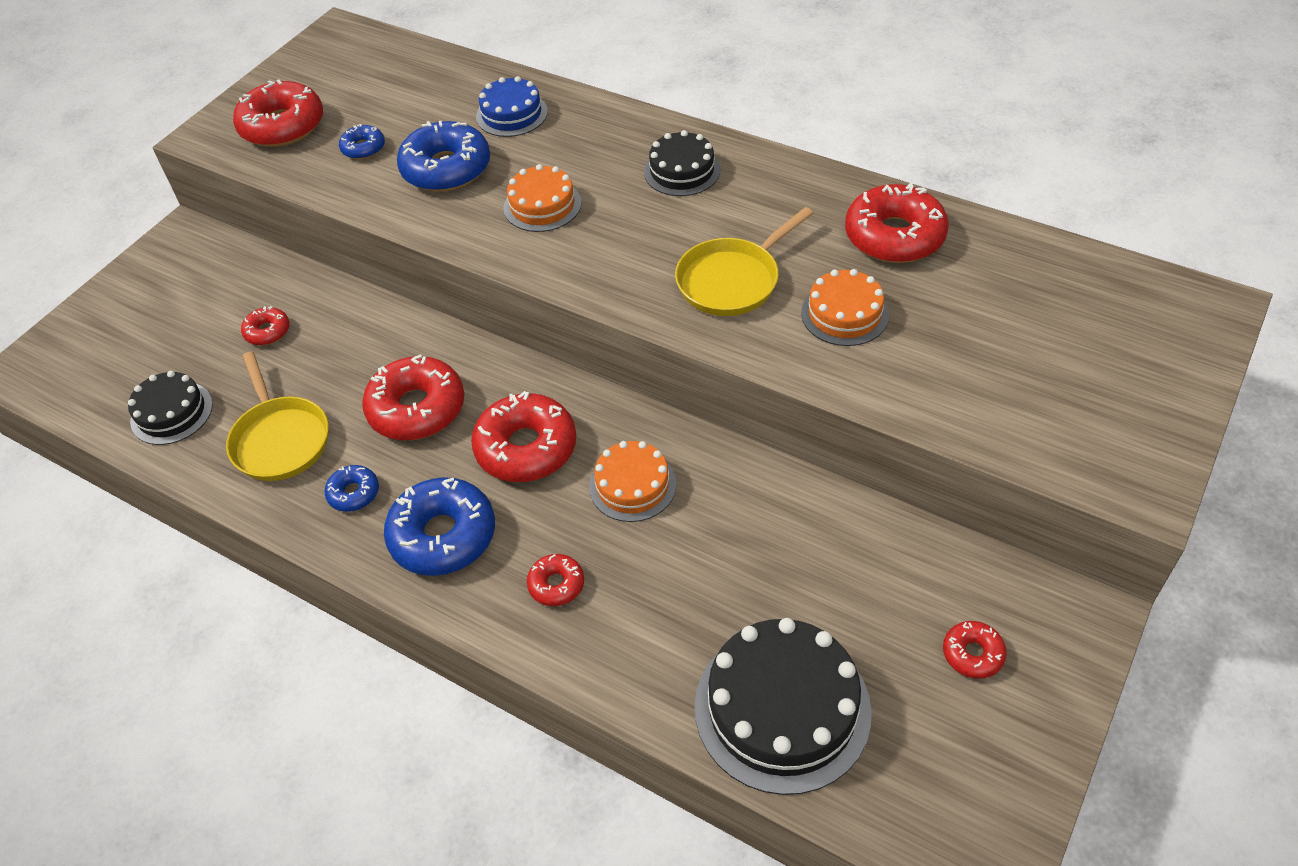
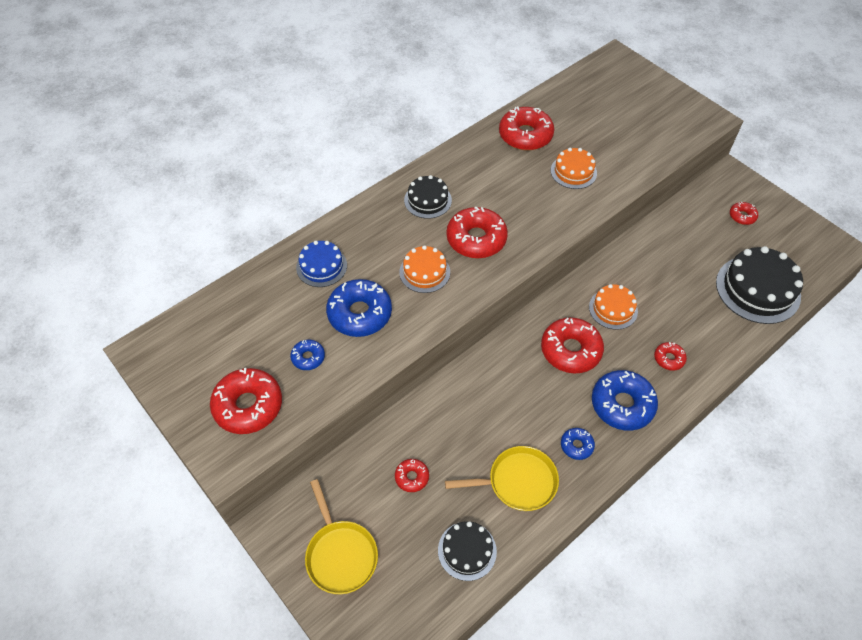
camera: 75 degrees left, 5 degrees up
red donut [362,354,464,440] -> red donut moved to [446,206,508,258]
yellow pan [675,207,813,316] -> yellow pan moved to [305,479,378,594]

